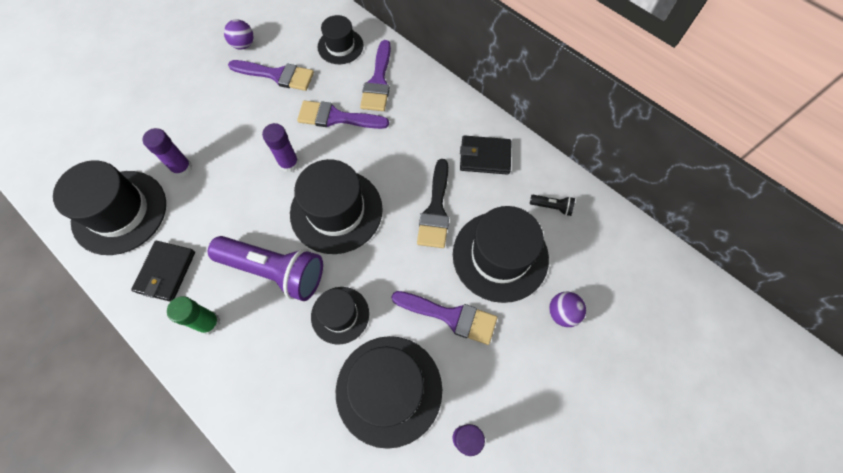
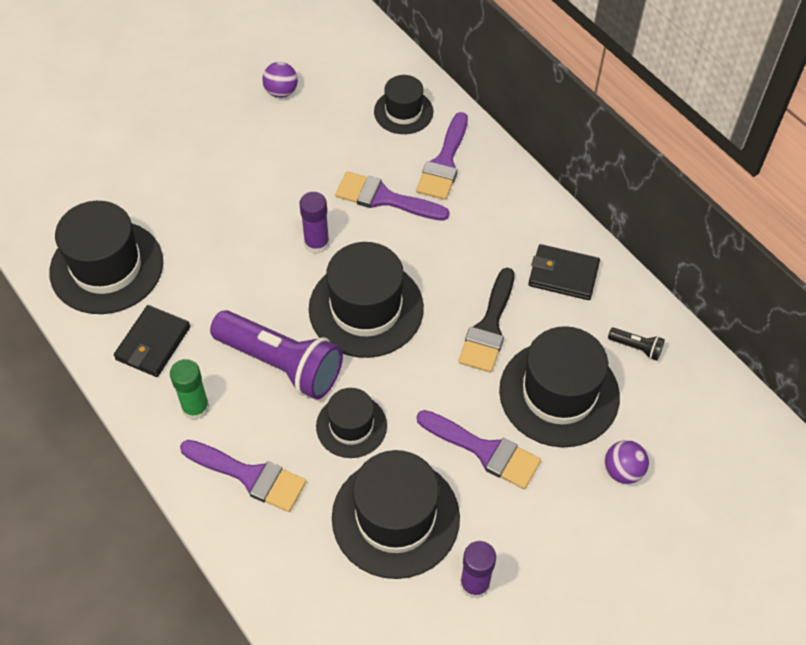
camera: 10 degrees right, 10 degrees down
purple glue stick [142,128,192,177] -> none
purple brush [228,60,314,91] -> purple brush moved to [180,440,306,512]

